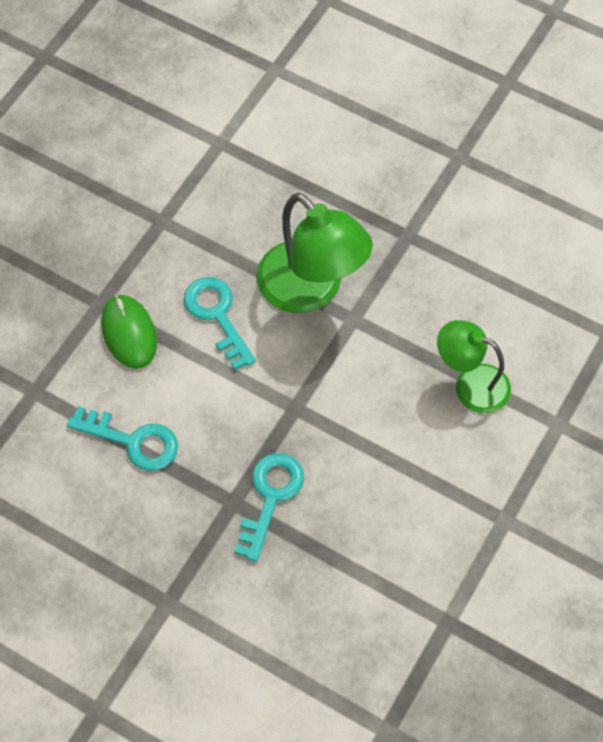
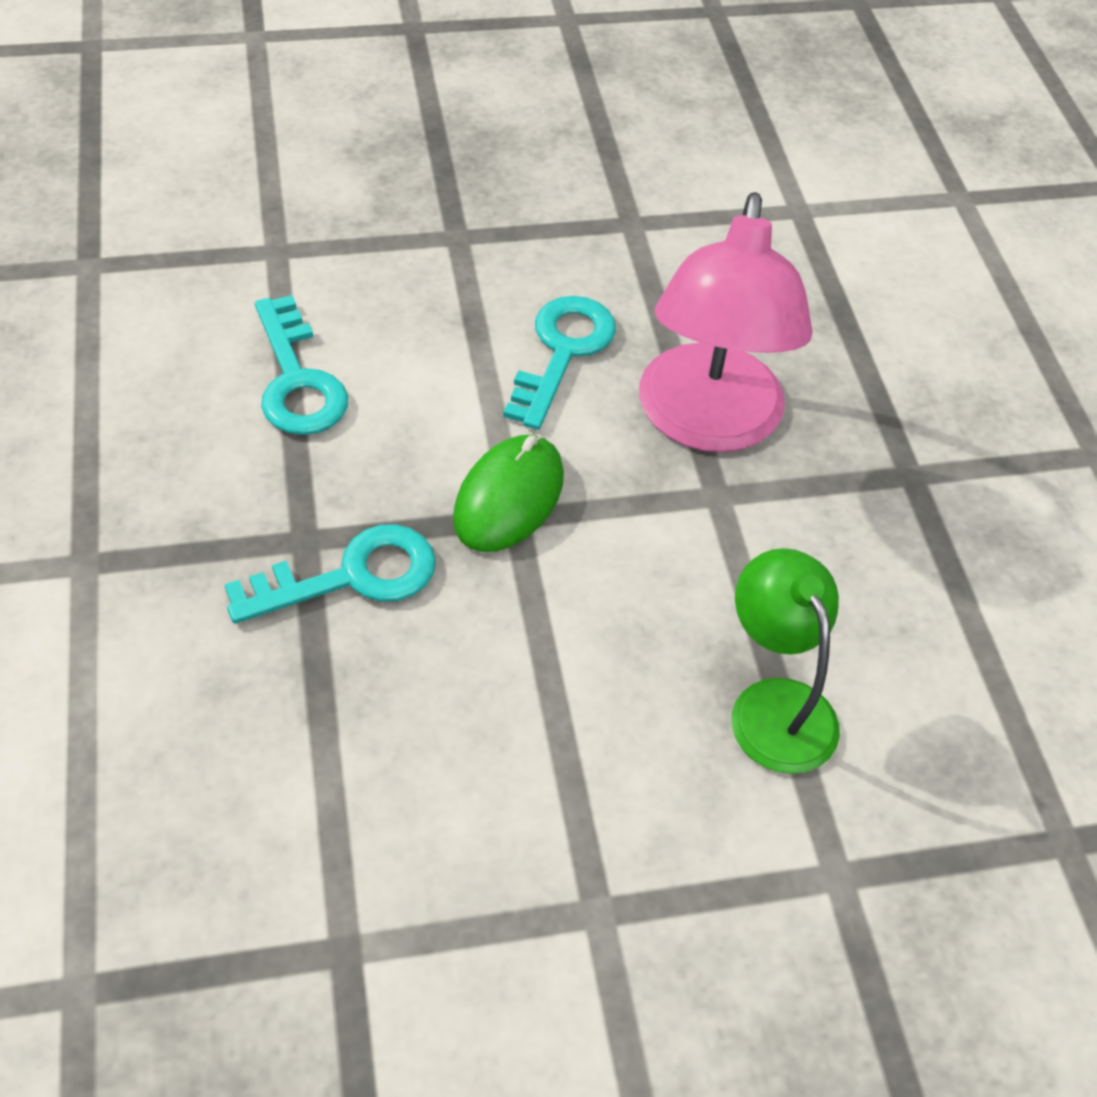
camera: 45 degrees right, 10 degrees down
green mouse [101,295,157,369] -> green mouse moved to [453,435,564,552]
green lamp [257,193,373,313] -> pink lamp [639,192,813,452]

